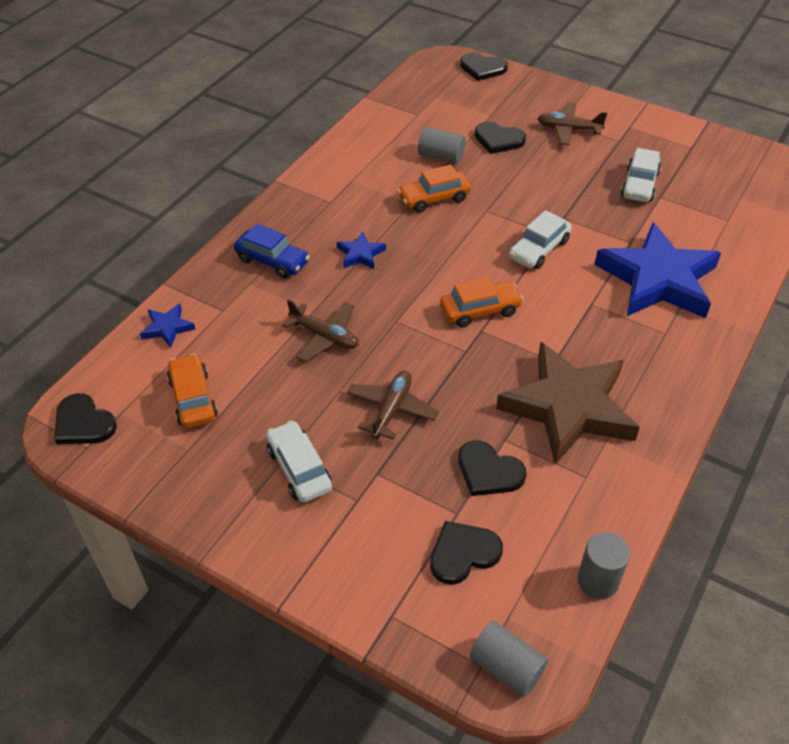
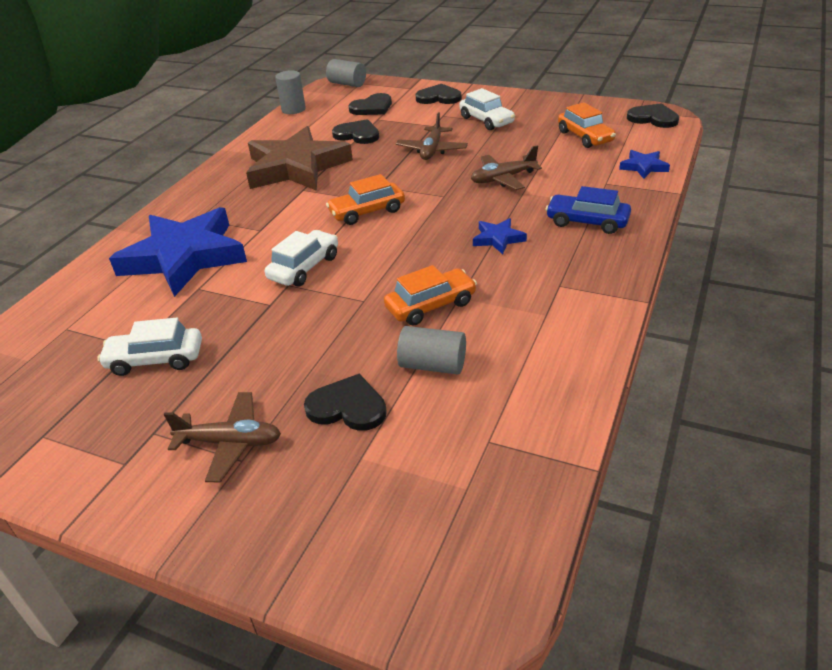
camera: 175 degrees right, 10 degrees down
brown plane [282,299,358,362] -> brown plane turned 45 degrees counterclockwise [471,146,542,190]
black heart [460,53,508,81] -> black heart moved to [416,84,462,104]
white car [621,148,661,202] -> white car turned 105 degrees counterclockwise [97,318,202,376]

